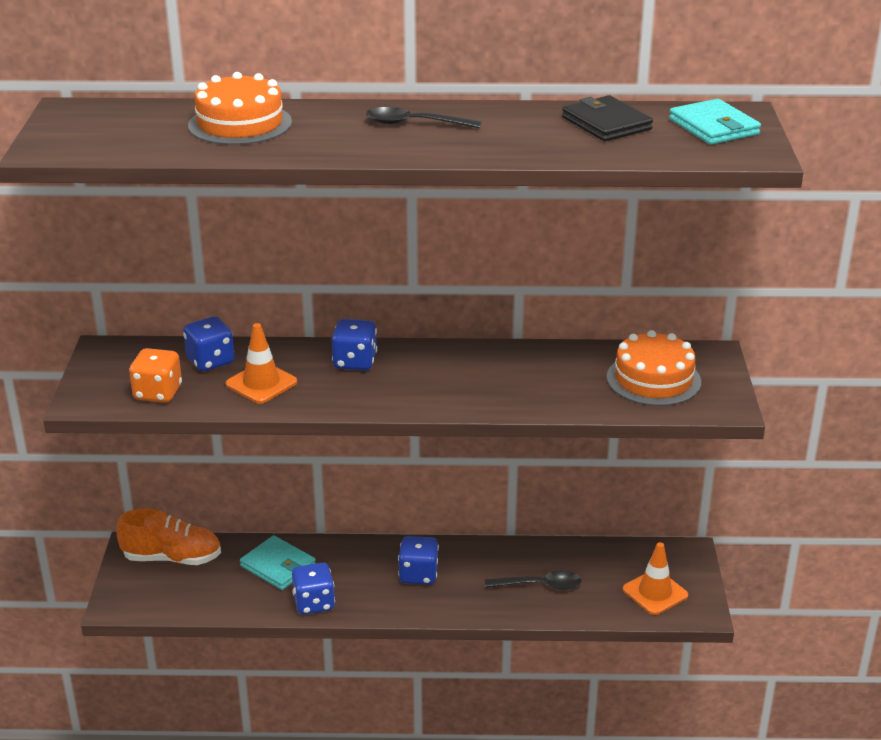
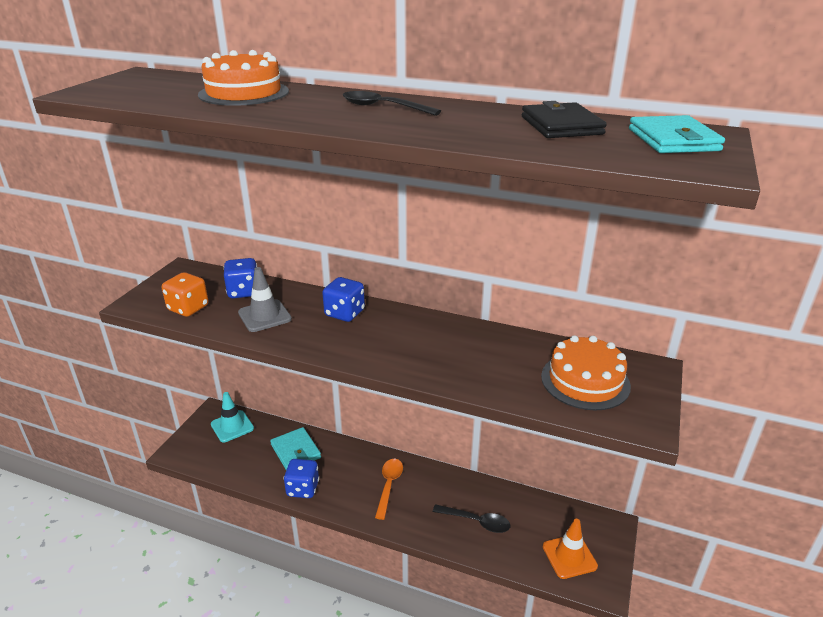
camera: 20 degrees right, 0 degrees up
orange shoe [117,508,221,565] -> turquoise traffic cone [211,392,254,443]
orange traffic cone [225,323,297,404] -> grey traffic cone [238,267,292,332]
blue dice [398,536,439,585] -> orange spoon [375,459,403,520]

